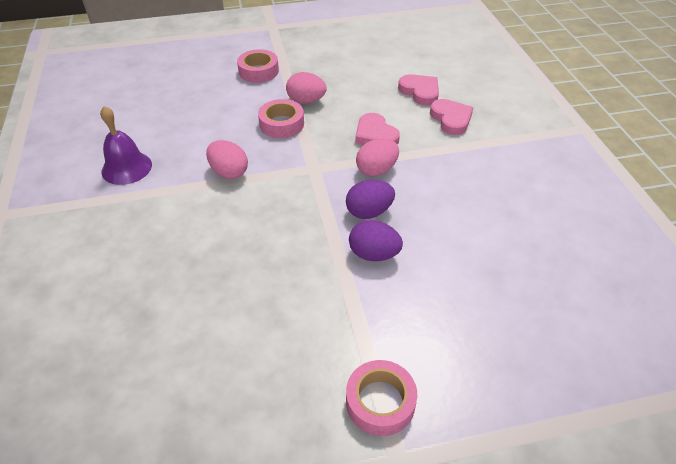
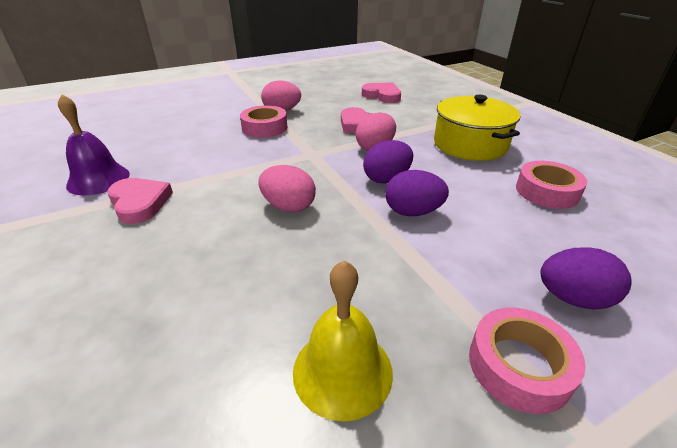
camera: 15 degrees left, 10 degrees down
pink egg [206,140,248,179] -> pink egg moved to [258,165,316,213]
pink tape [237,49,279,83] -> pink tape moved to [516,161,587,209]
pink heart [430,99,473,135] -> pink heart moved to [107,178,173,224]
none -> yellow bell [293,260,393,422]
none -> yellow pot [434,95,521,161]
none -> purple egg [540,247,632,310]

